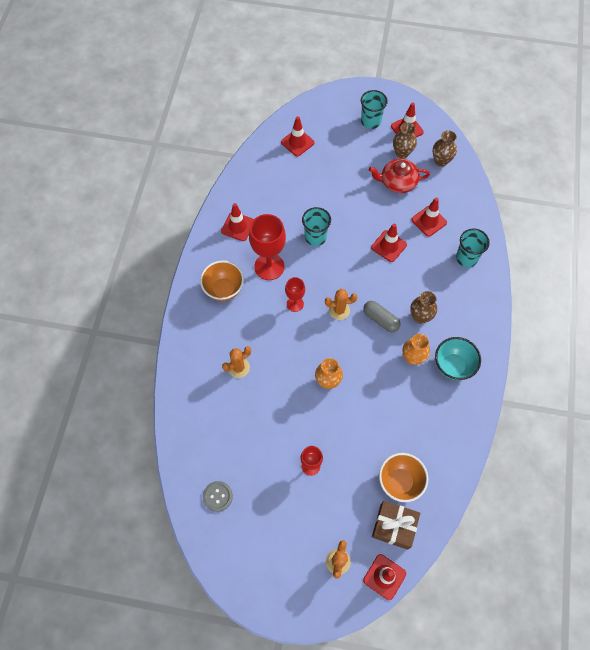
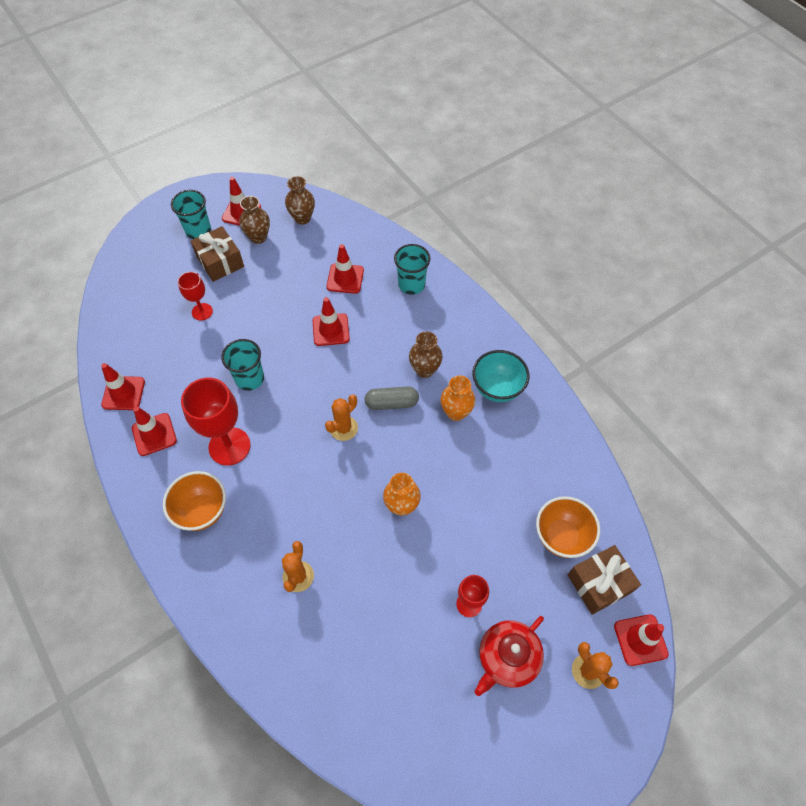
camera: 45 degrees left, 5 degrees down
grey button [203,481,233,512] -> none
red traffic cone [281,116,314,156] -> red traffic cone moved to [101,363,145,410]
red goblet [285,277,305,312] -> red goblet moved to [178,272,213,321]
red teapot [369,159,430,193] -> red teapot moved to [474,616,544,696]
none -> brown gift [191,226,244,282]

